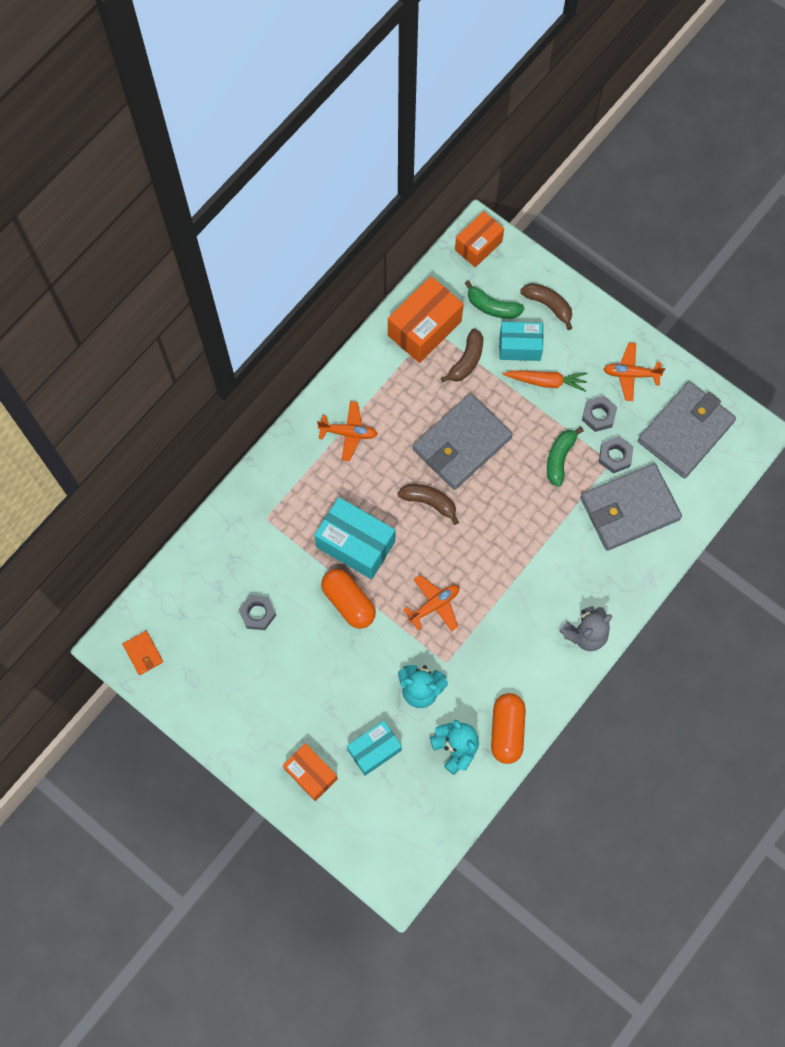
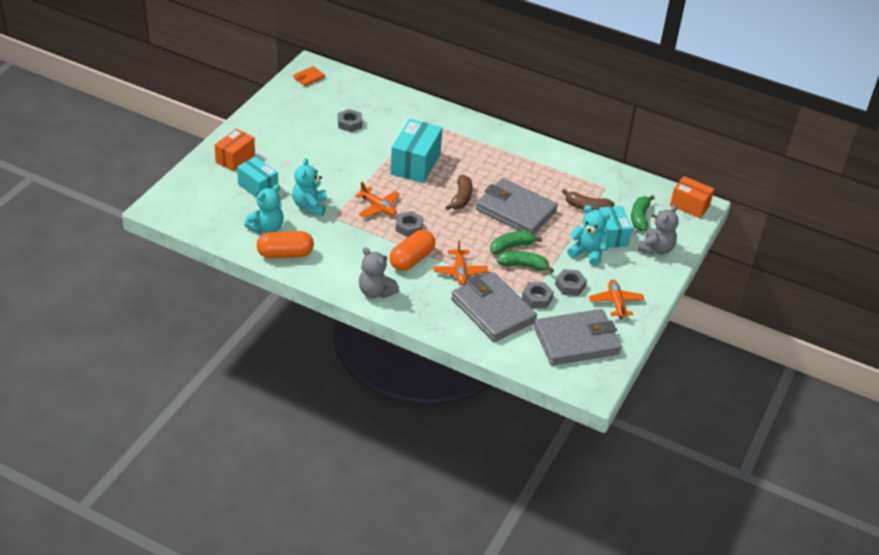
camera: 75 degrees right, 30 degrees down
orange plane [317,401,377,461] -> orange plane moved to [433,240,488,286]
orange capsule [321,569,376,629] -> orange capsule moved to [390,230,435,271]
orange box [388,276,463,363] -> none
orange carrot [503,371,588,392] -> turquoise teddy bear [567,205,610,266]
brown banana [520,283,572,330] -> grey teddy bear [637,205,679,255]
grey wallet [638,381,736,478] -> grey wallet turned 45 degrees counterclockwise [534,309,622,365]
none -> grey nut [396,211,423,237]
none -> green banana [490,231,542,255]

